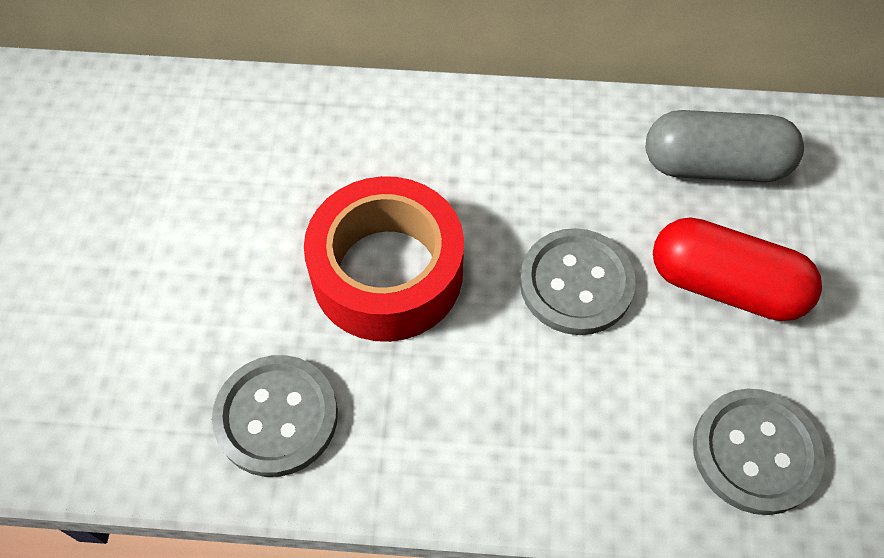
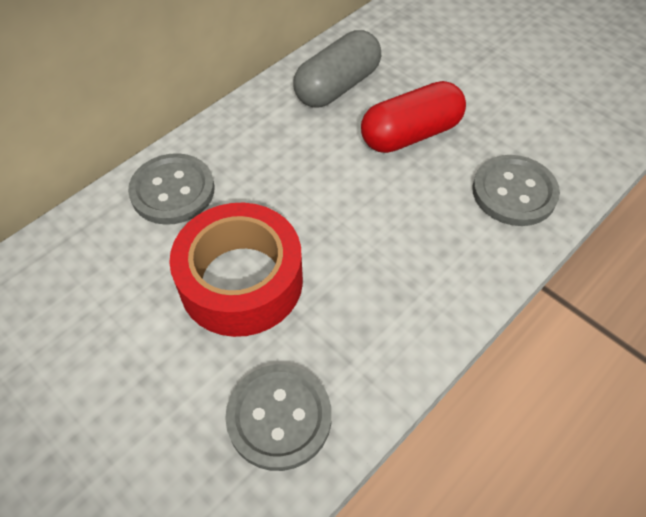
camera: 50 degrees left, 5 degrees down
grey button [520,228,636,335] -> grey button moved to [128,153,215,225]

